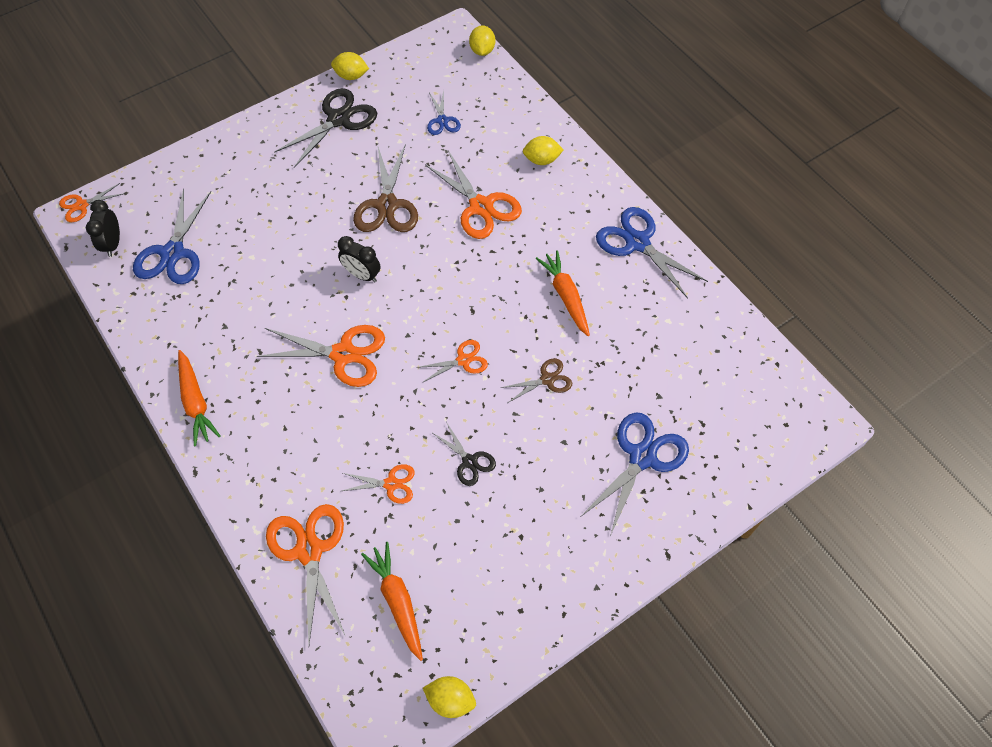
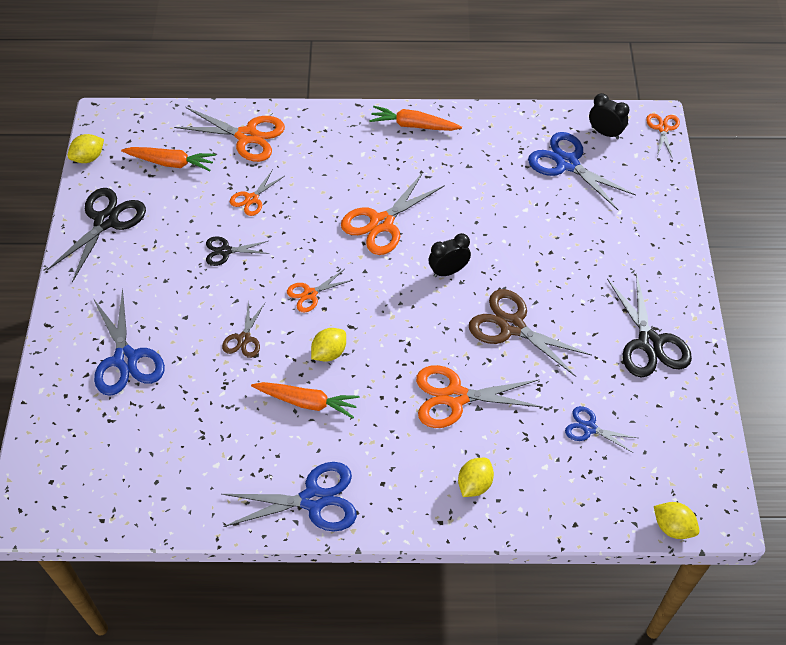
camera: 125 degrees right, 5 degrees down
yellow lemon [331,52,369,80] -> yellow lemon moved to [311,328,346,362]
orange scissors [416,340,488,383] -> orange scissors turned 45 degrees clockwise [287,270,353,313]
none -> black scissors [47,188,146,282]

